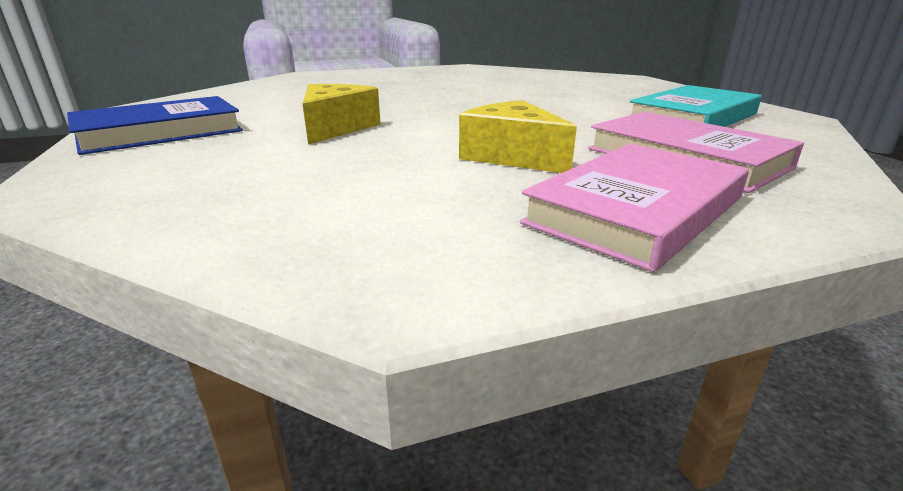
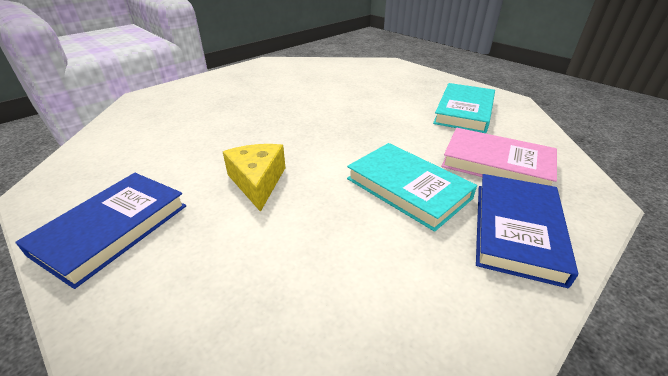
camera: 25 degrees left, 10 degrees up
yellow cheese [459,100,577,173] -> turquoise book [347,143,477,232]
pink book [520,144,749,272] -> blue book [476,174,578,288]

